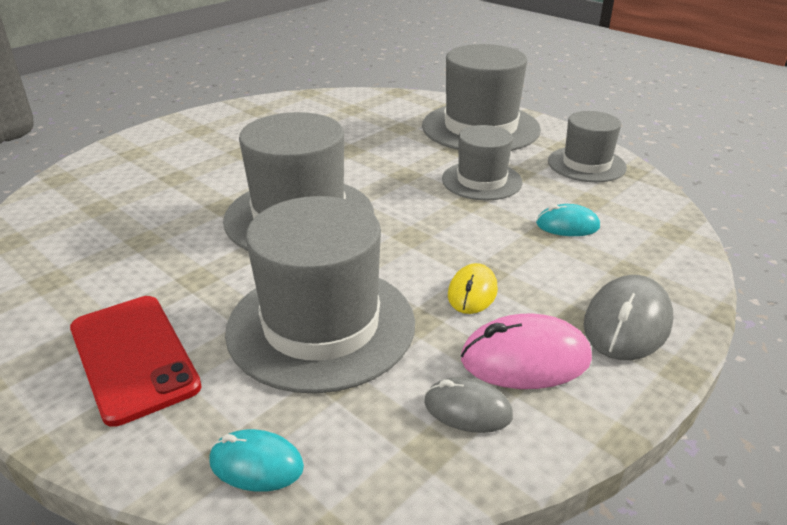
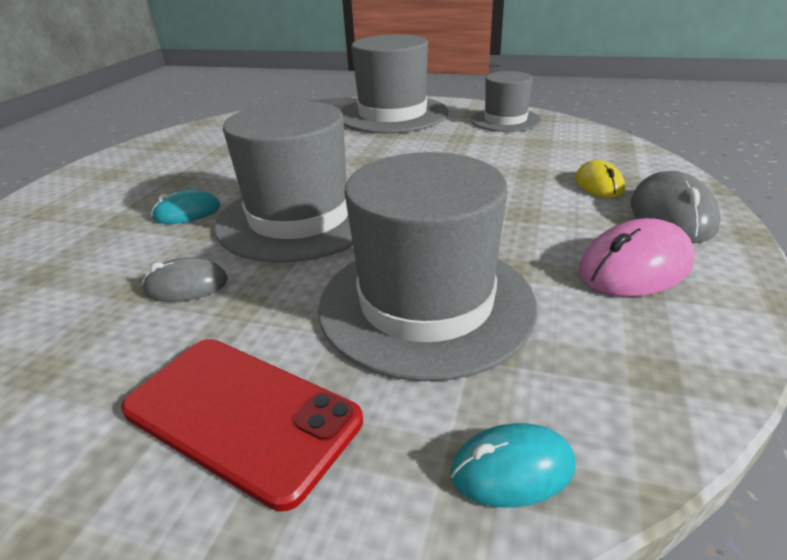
camera: 25 degrees left, 0 degrees up
grey mouse [424,377,513,433] -> grey mouse moved to [142,257,228,302]
grey hat [442,125,523,200] -> none
yellow mouse [448,263,498,314] -> yellow mouse moved to [575,160,625,198]
turquoise mouse [536,204,600,236] -> turquoise mouse moved to [151,189,220,224]

